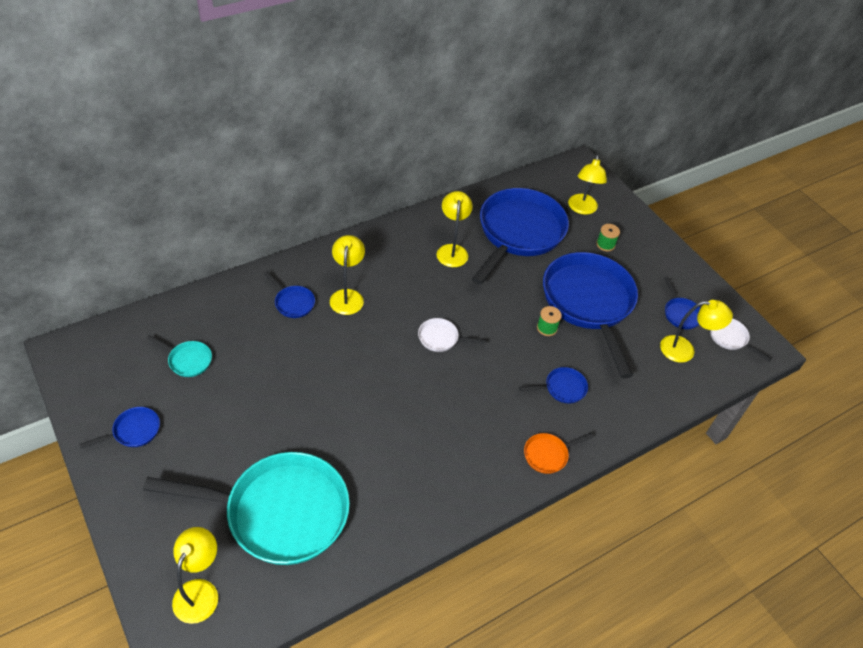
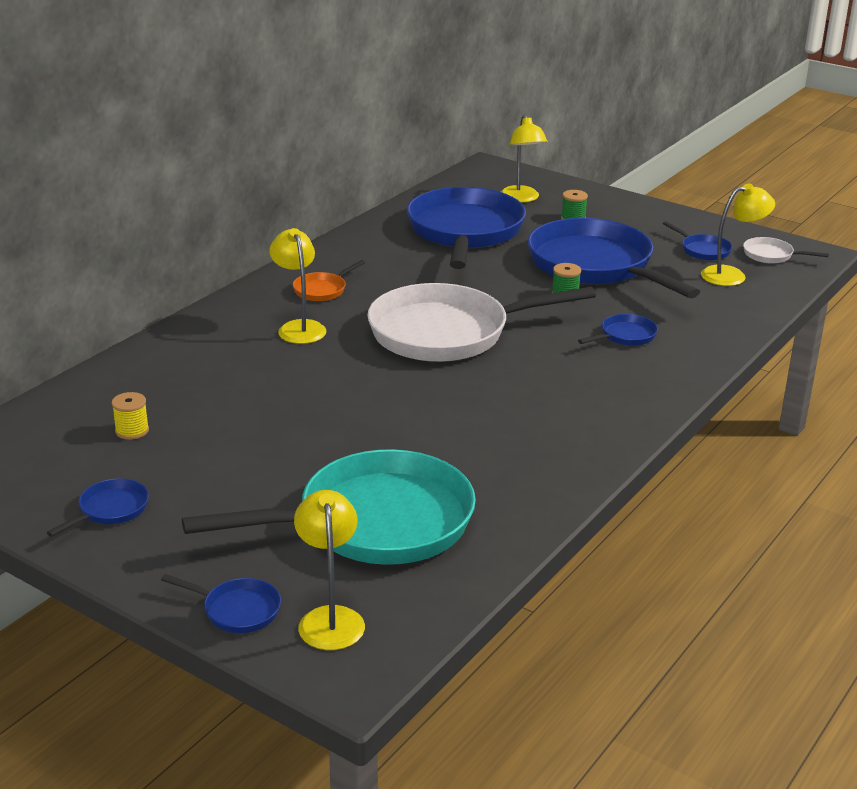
camera: 20 degrees left, 20 degrees down
turquoise pan [147,335,212,377] -> yellow spool [112,392,149,440]
blue pan [264,271,315,318] -> blue pan moved to [161,574,281,633]
white pan [418,318,486,352] -> white pan [367,283,596,362], size x2.48
yellow lamp [437,191,473,267] -> none
orange pan [524,433,594,474] -> orange pan moved to [293,260,365,301]

